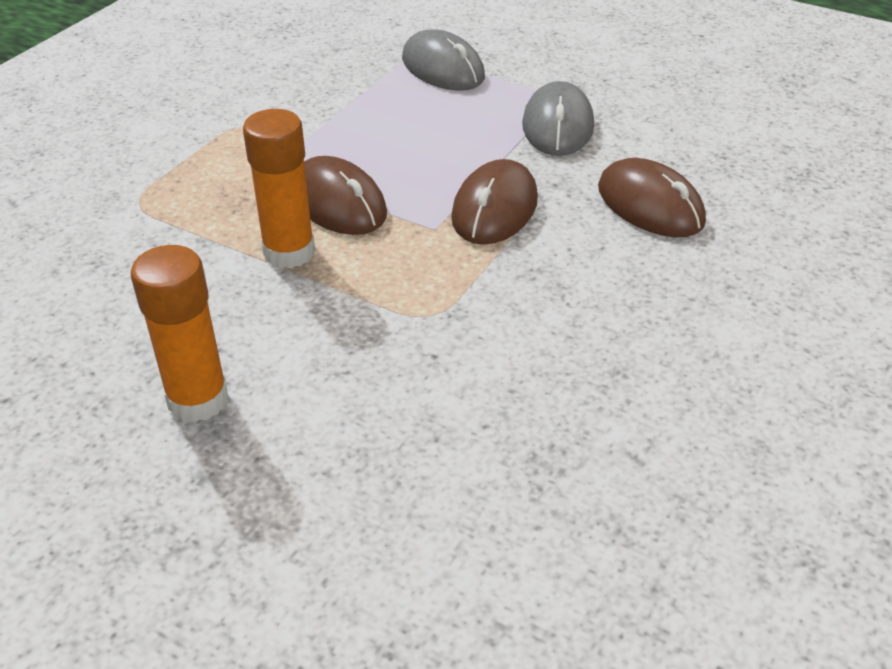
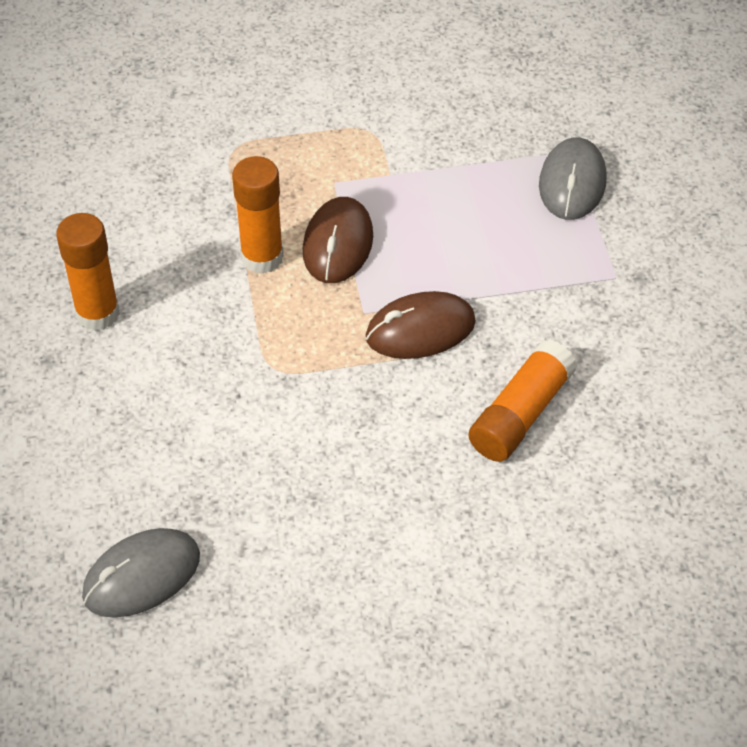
camera: 50 degrees right, 10 degrees up
grey mouse [522,81,594,156] -> grey mouse moved to [82,528,200,618]
brown mouse [598,158,706,237] -> orange glue stick [468,339,577,462]

